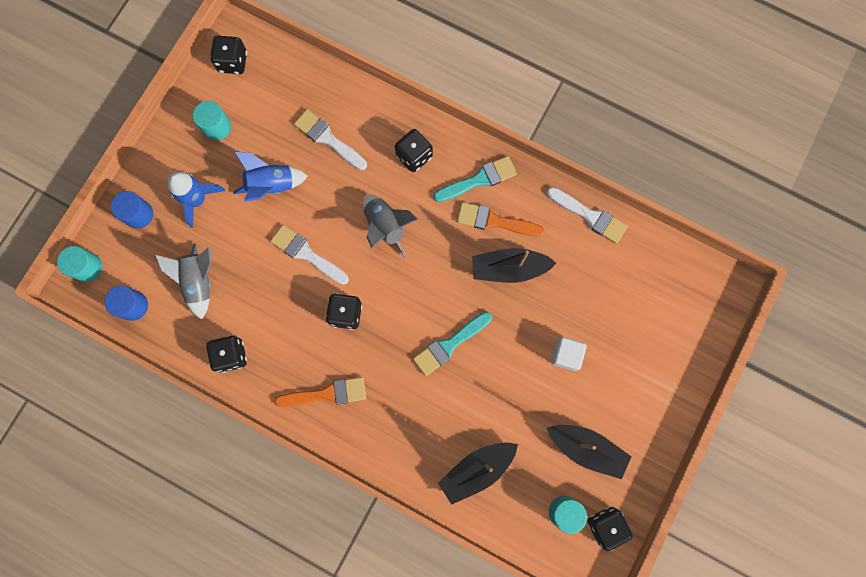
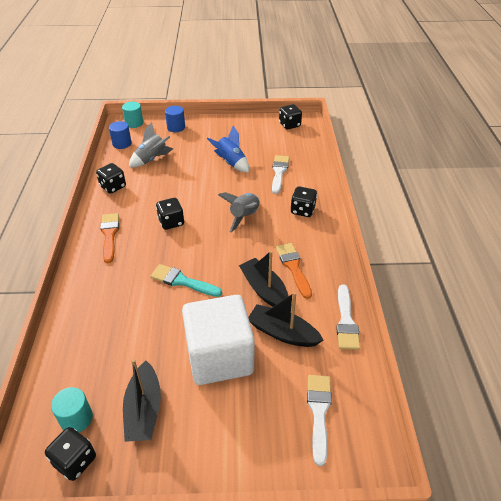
camera: 60 degrees right, 35 degrees down
blue rocket [168,172,225,228] -> none
turquoise cylinder [193,101,231,141] -> none
white brush [270,225,349,285] -> white brush moved to [307,375,332,466]
orange brush [274,377,366,407] -> orange brush turned 150 degrees counterclockwise [100,213,119,263]
turquoise brush [433,156,517,202] -> none
black boat [438,442,518,505] -> black boat moved to [248,292,324,347]
white cube [551,337,587,371] -> white cube [182,295,255,385], size x2.36

